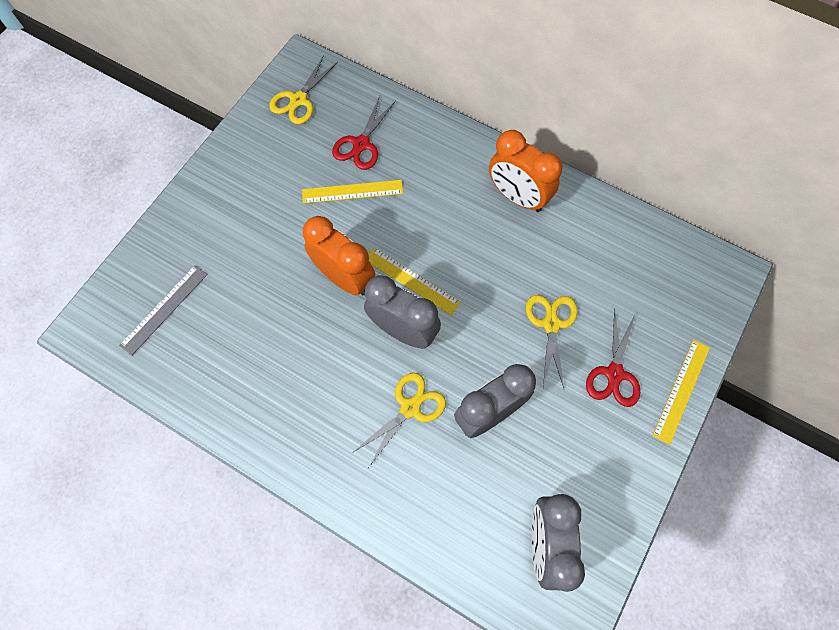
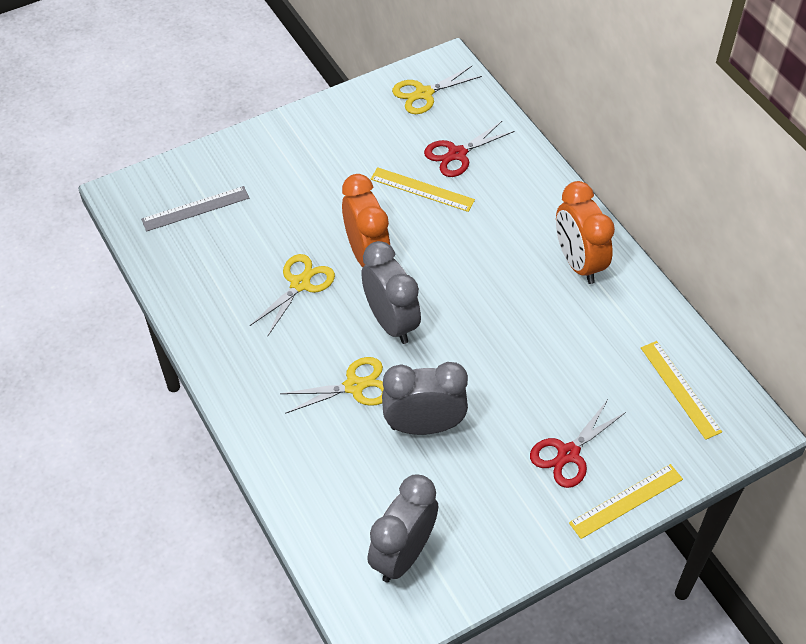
camera: 30 degrees right, 15 degrees down
yellow ruler [368,247,461,315] -> yellow ruler moved to [641,341,722,440]
yellow scissors [526,295,578,388] -> yellow scissors moved to [250,254,335,335]

